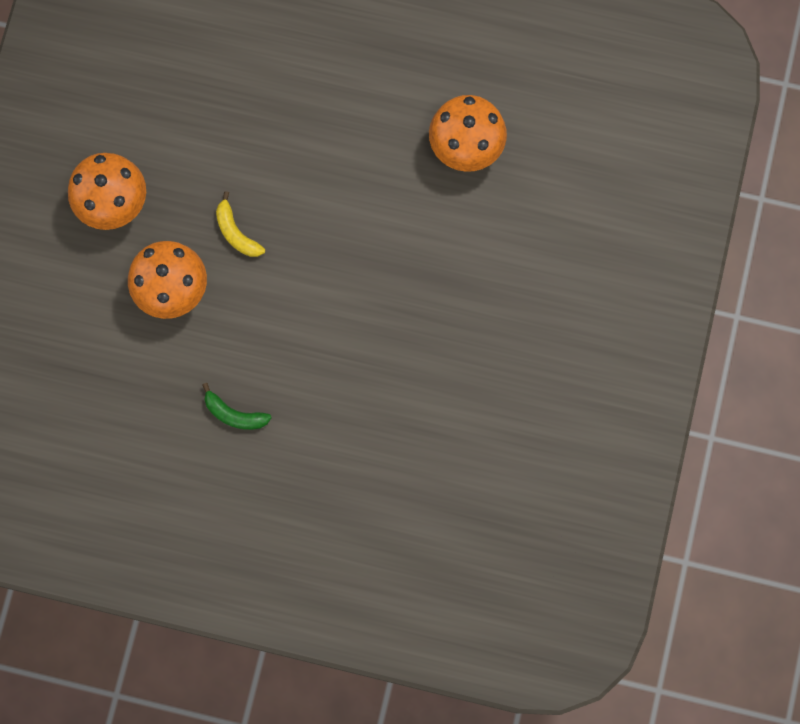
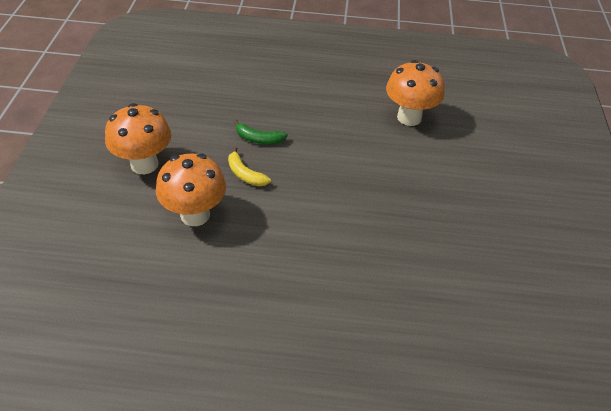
camera: 10 degrees left, 30 degrees down
green banana [203,383,272,430] -> green banana moved to [234,120,288,144]

